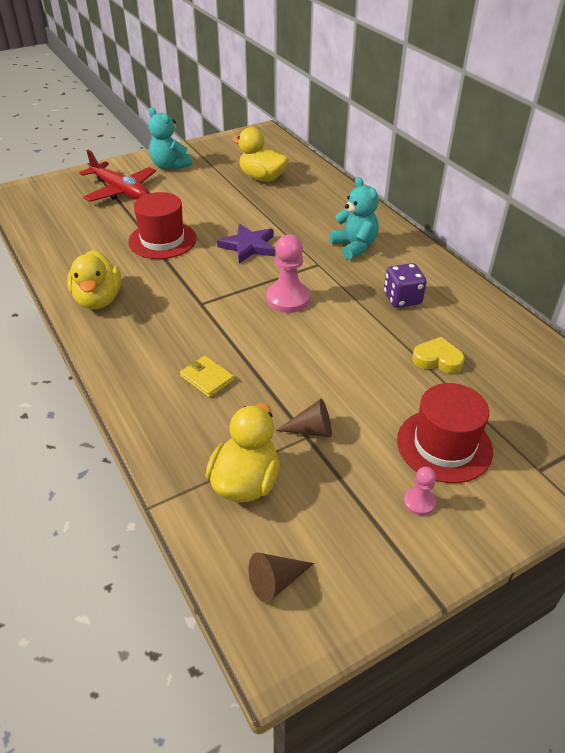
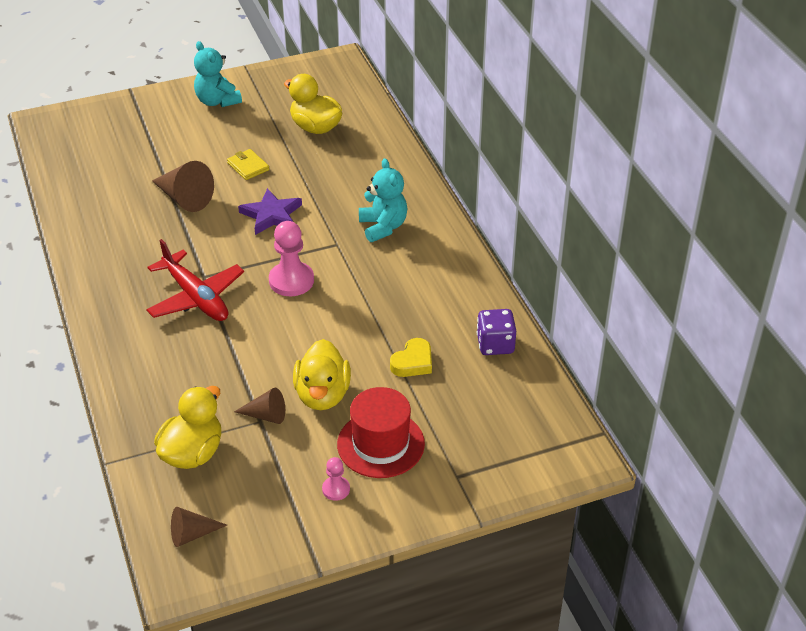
camera: 10 degrees right, 0 degrees up
yellow duck [67,250,121,309] -> yellow duck moved to [293,339,351,410]
red plane [79,150,156,202] -> red plane moved to [146,239,244,321]
red hat [128,192,197,259] -> brown cone [152,161,214,212]
yellow wallet [180,356,234,398] -> yellow wallet moved to [227,149,269,180]
purple dice [384,263,426,308] -> purple dice moved to [477,309,516,355]
yellow heart [412,337,465,373] -> yellow heart turned 105 degrees clockwise [390,338,432,377]

